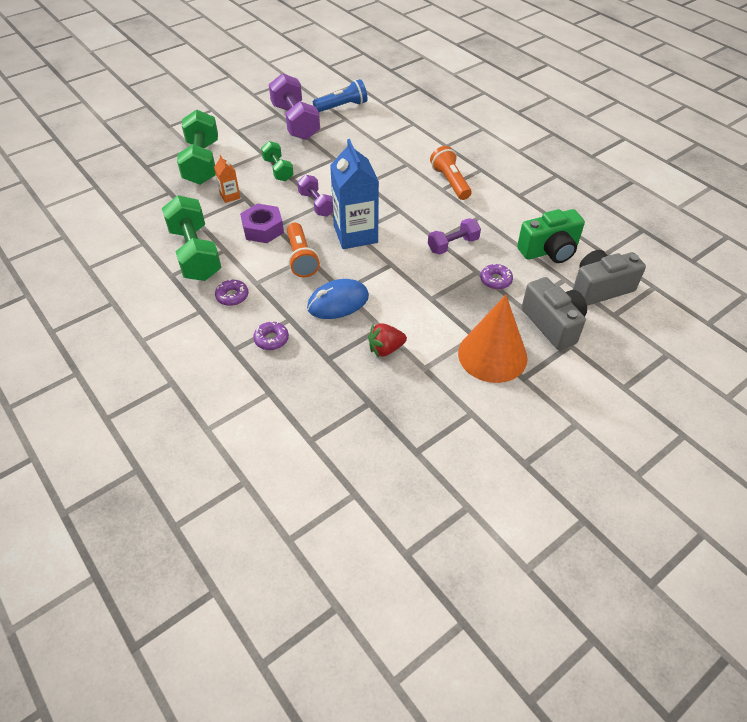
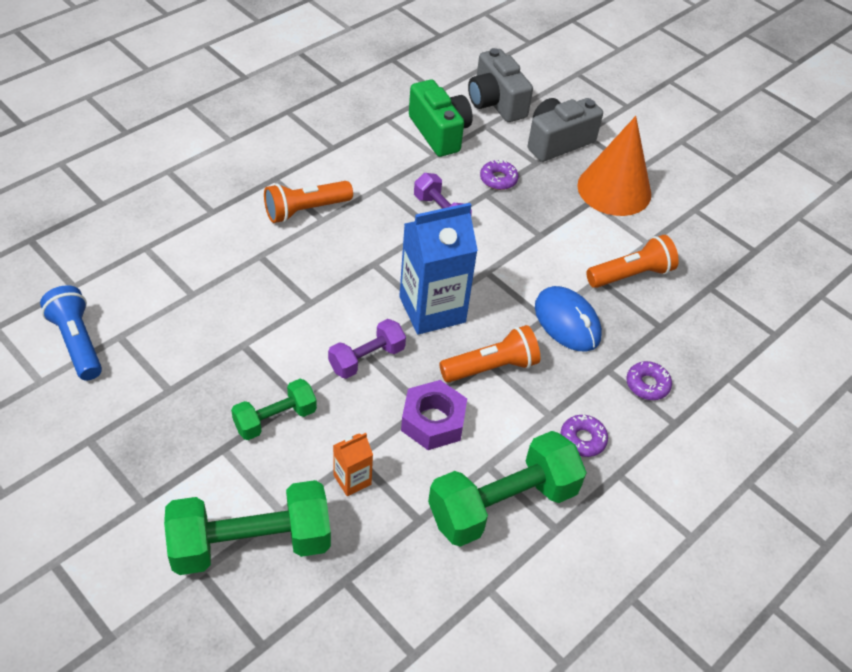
camera: 100 degrees left, 0 degrees up
purple dumbbell [269,73,320,140] -> none
red strawberry [368,324,407,357] -> orange flashlight [586,235,679,288]

